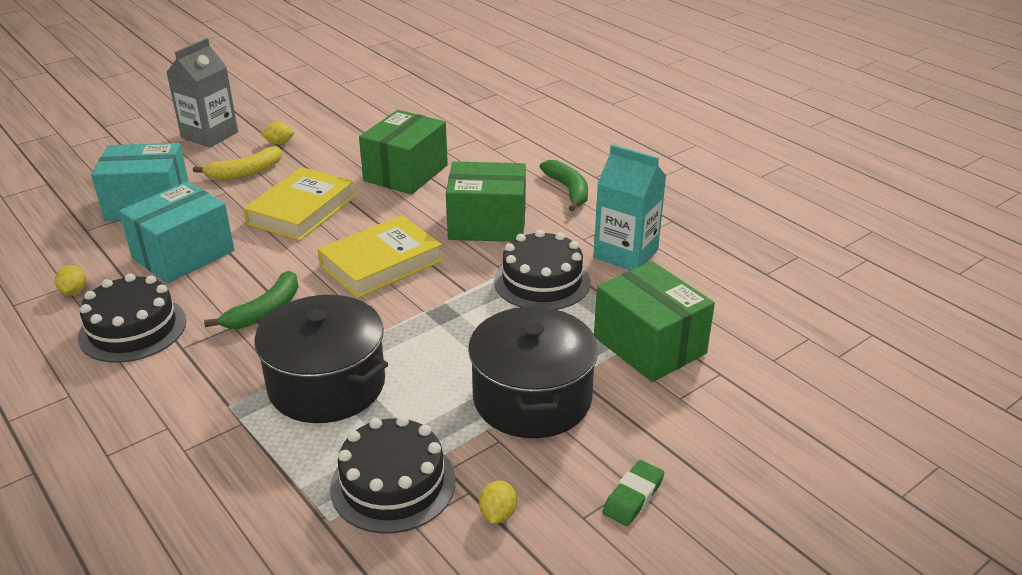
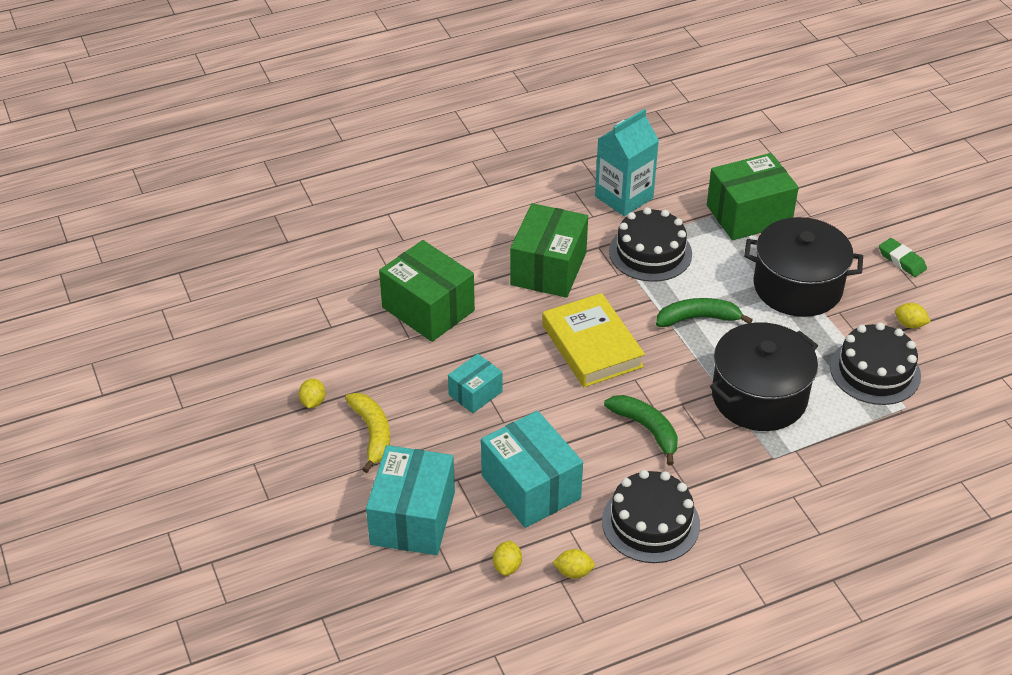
camera: 75 degrees left, 10 degrees up
grey carton [166,38,238,148] -> none
yellow book [243,167,355,241] -> turquoise box [448,354,502,413]
green banana [539,160,588,211] -> green banana moved to [656,298,753,327]
none -> yellow lemon [493,540,522,576]

